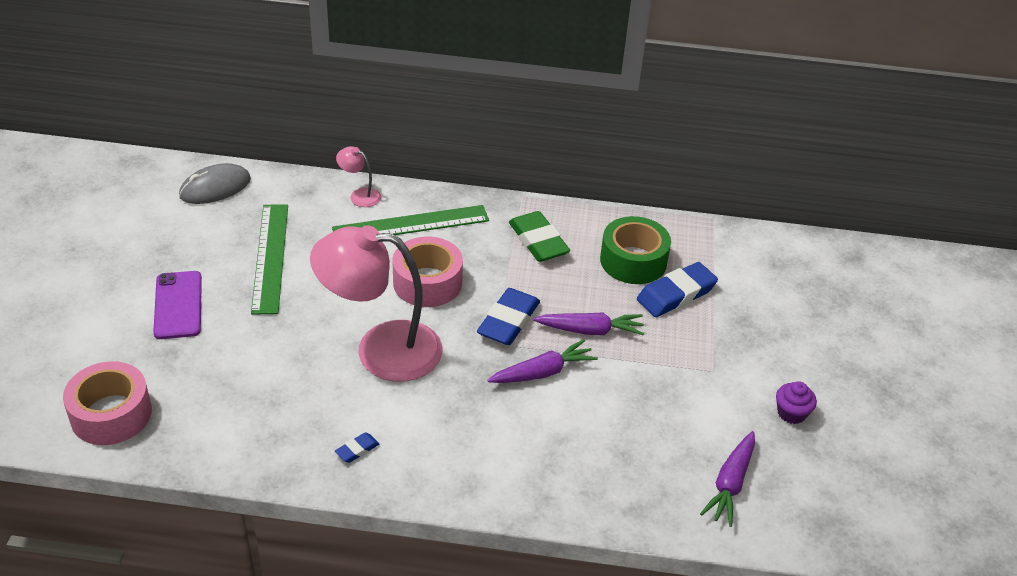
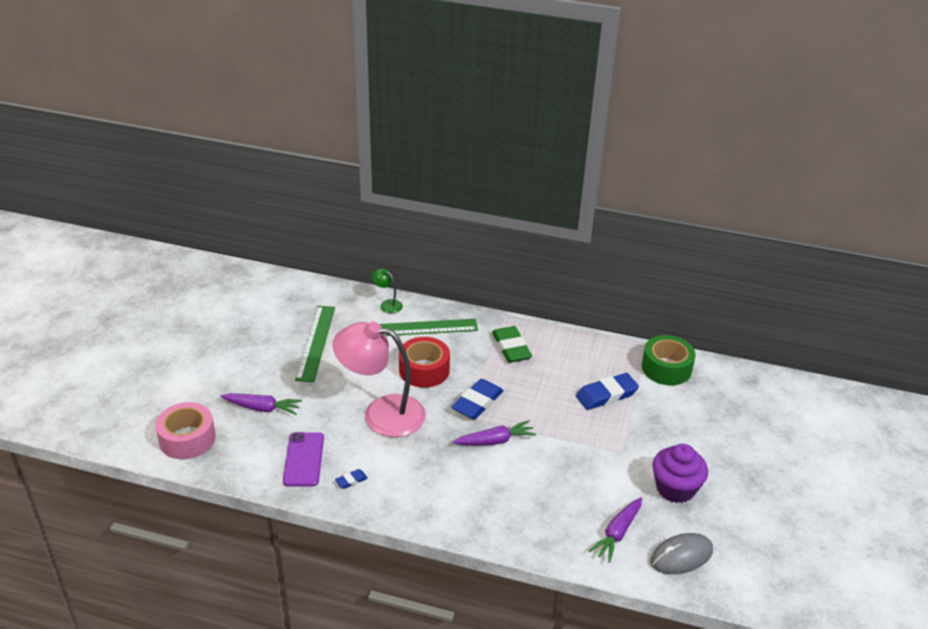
camera: 10 degrees right, 5 degrees down
purple phone [153,271,202,339] -> purple phone moved to [283,432,324,486]
grey mouse [179,163,251,204] -> grey mouse moved to [650,533,713,574]
pink lamp [336,146,381,207] -> green lamp [372,268,403,313]
pink tape [393,237,463,307] -> red tape [399,337,450,388]
purple carrot [533,312,645,335] -> purple carrot moved to [221,393,302,415]
green tape [600,216,671,284] -> green tape moved to [642,335,696,385]
purple cupcake [776,381,817,424] -> purple cupcake [652,444,708,503], size x1.81

